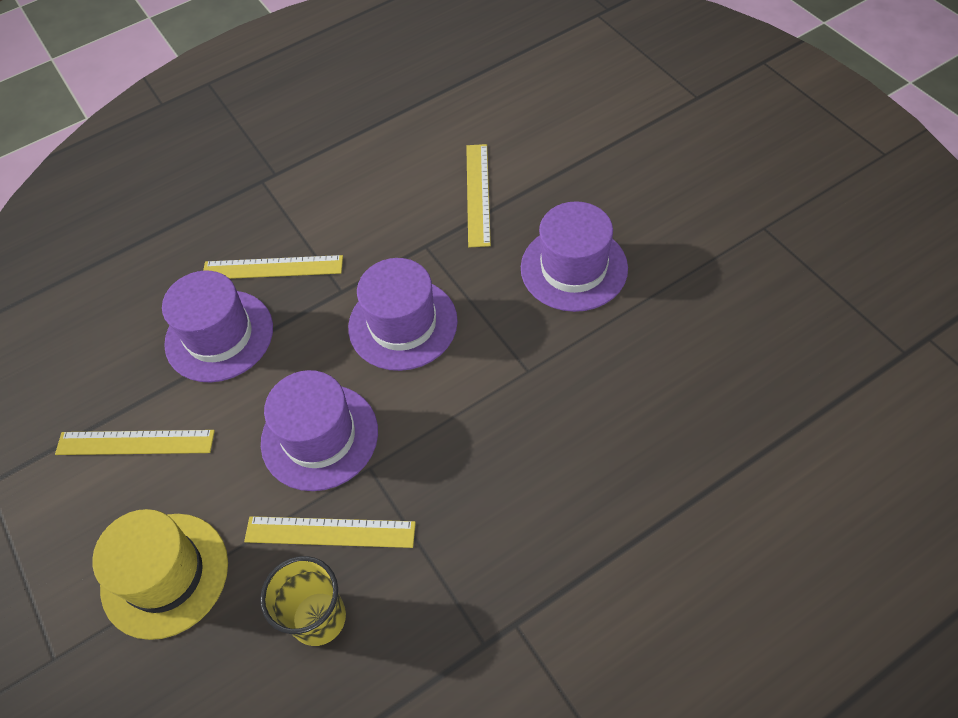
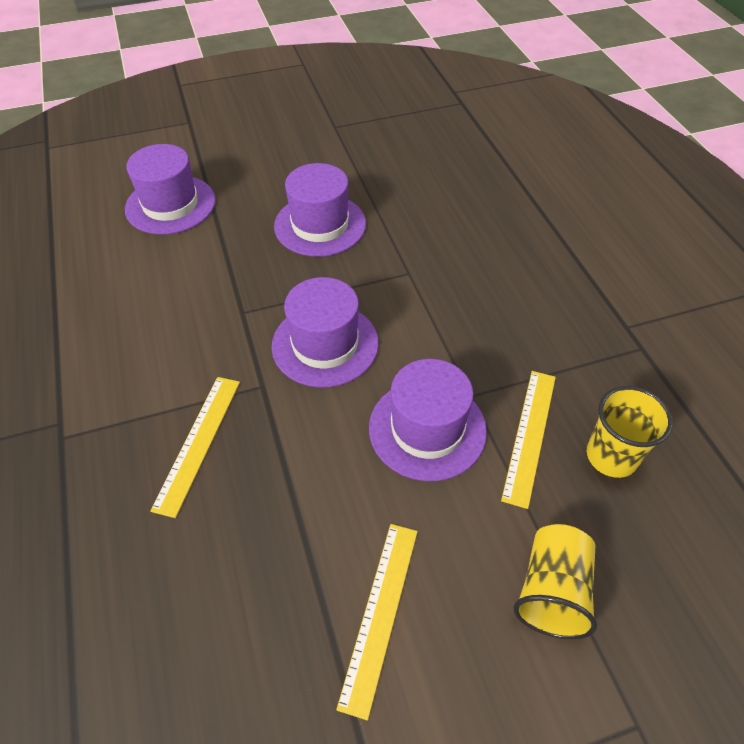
camera: 80 degrees left, 5 degrees down
yellow hat [92,509,228,640] -> yellow cup [514,524,597,639]
purple hat [162,270,273,382] -> purple hat moved to [125,144,216,235]
yellow ruler [466,144,491,247] -> none

